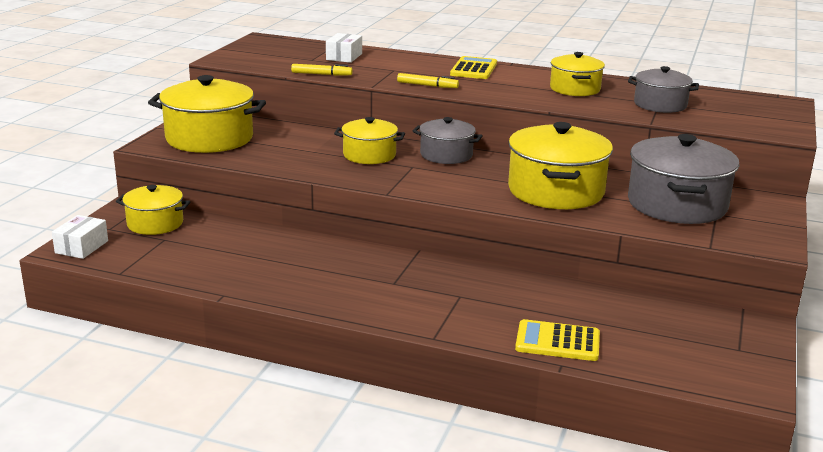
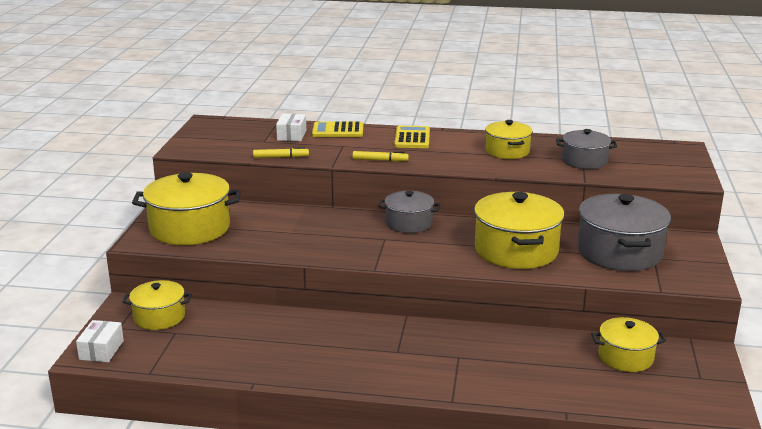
camera: 10 degrees left, 0 degrees up
yellow pot [334,117,405,164] -> yellow pot moved to [591,317,666,372]
yellow calculator [515,319,600,361] -> yellow calculator moved to [312,122,363,137]

